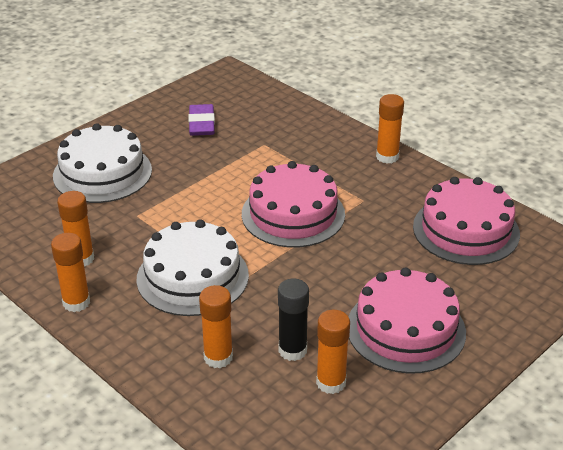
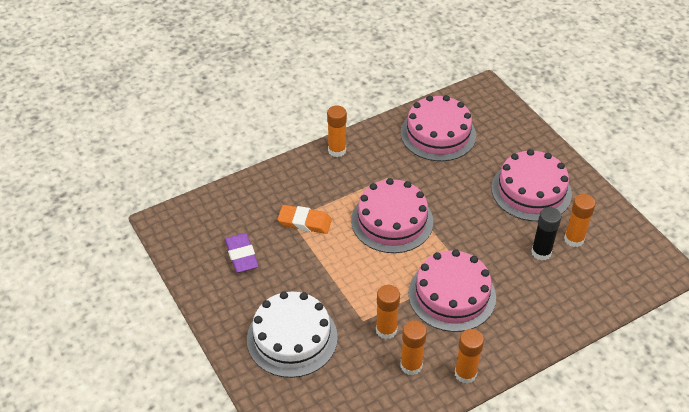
camera: 75 degrees left, 10 degrees up
white cake [136,219,249,316] -> pink cake [408,249,496,332]
purple eraser [188,104,215,136] -> purple eraser turned 60 degrees clockwise [225,233,259,273]
orange glue stick [199,285,233,368] -> orange glue stick moved to [376,285,400,339]
none -> orange eraser [278,205,332,234]

